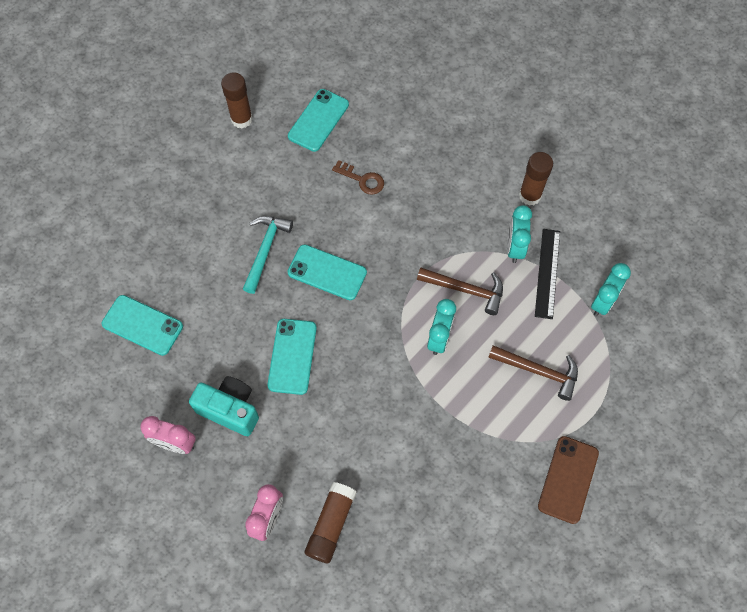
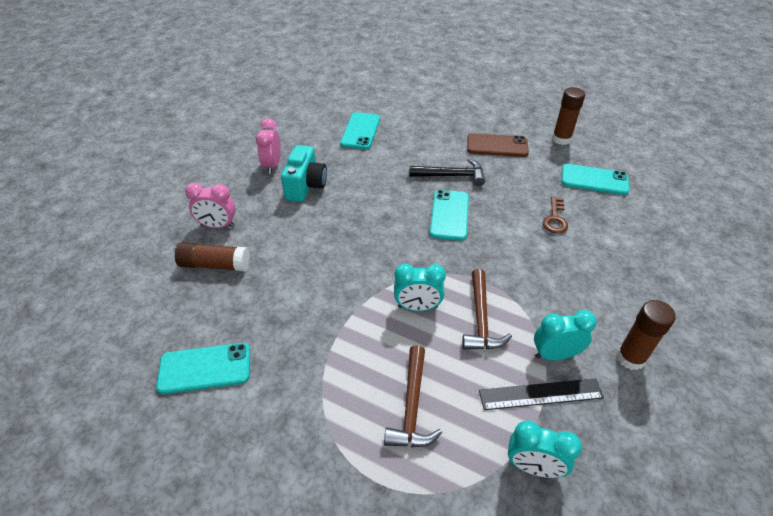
camera: 75 degrees right, 20 degrees down
turquoise hammer [243,216,293,294] -> black hammer [409,158,485,186]
turquoise phone [267,319,317,395] -> turquoise phone moved to [156,343,250,394]
brown phone [538,436,599,524] -> brown phone moved to [467,133,529,157]

